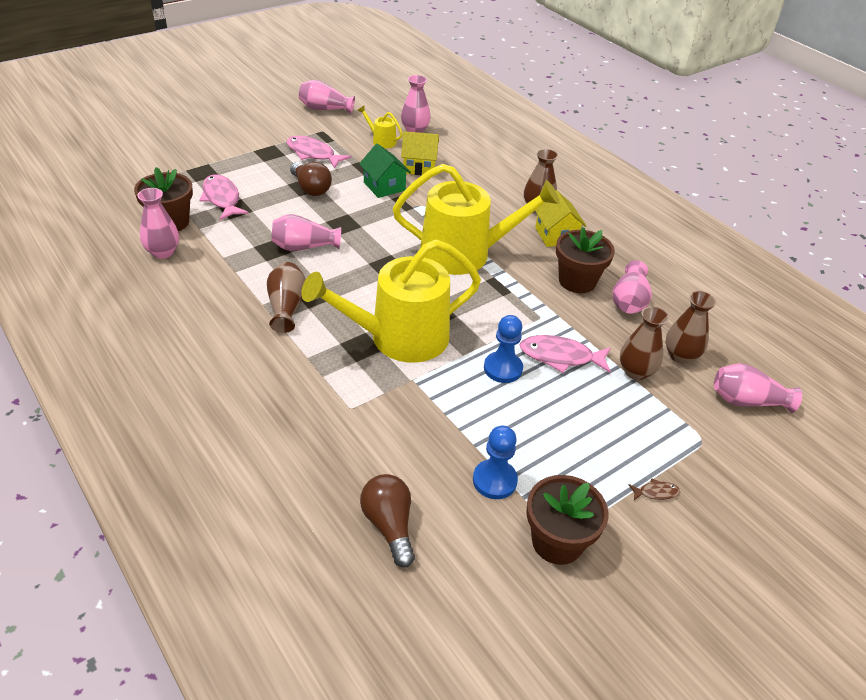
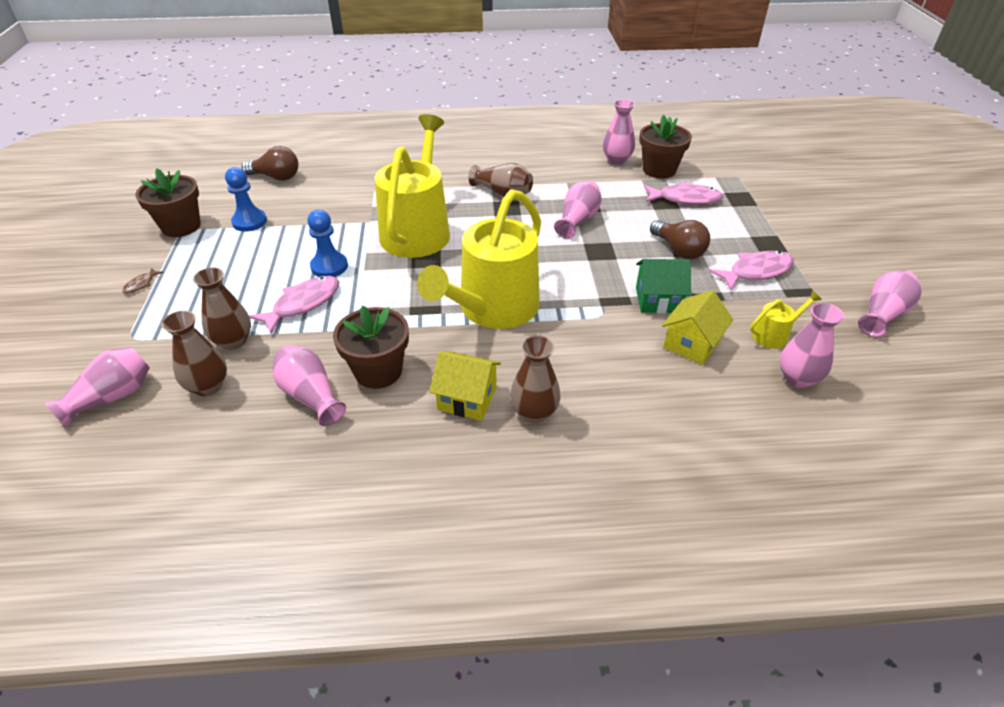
camera: 125 degrees right, 0 degrees up
brown light bulb [290,162,332,196] -> brown light bulb turned 120 degrees counterclockwise [650,220,710,259]

